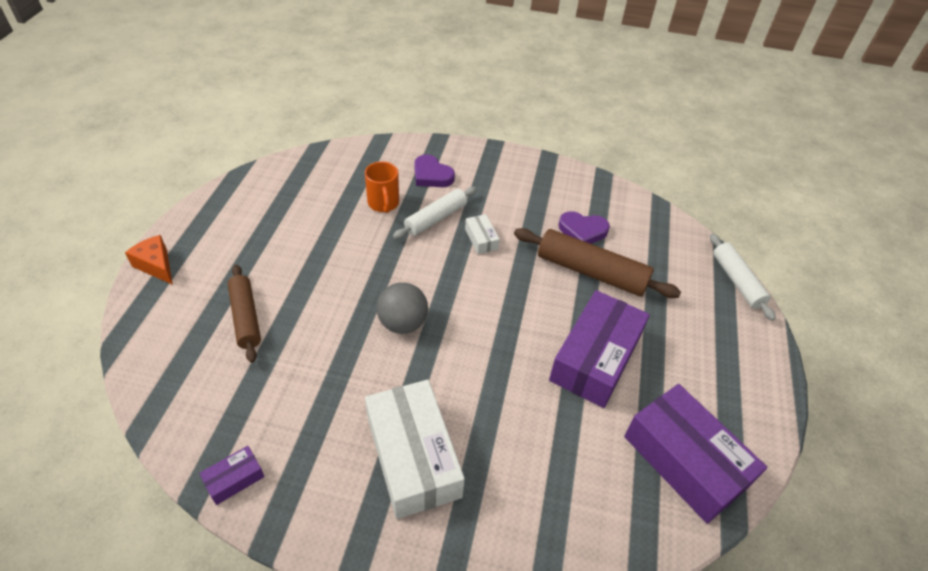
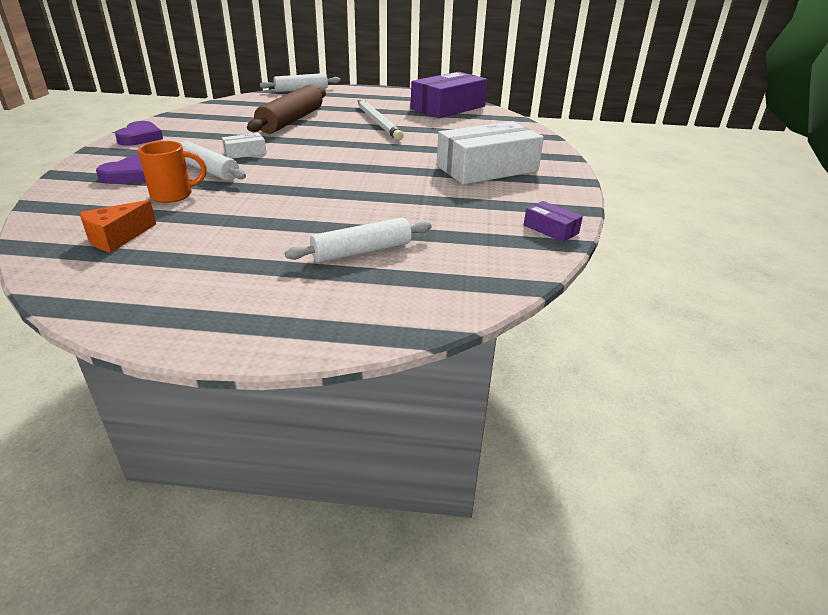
camera: 95 degrees left, 15 degrees down
orange cheese [125,235,173,285] -> orange cheese moved to [79,200,156,253]
brown rolling pin [227,265,261,363] -> white rolling pin [285,217,432,263]
grey ball [377,282,428,334] -> none
purple box [549,290,650,408] -> white pencil [358,100,404,141]
purple heart [559,211,610,244] -> purple heart moved to [115,121,163,146]

